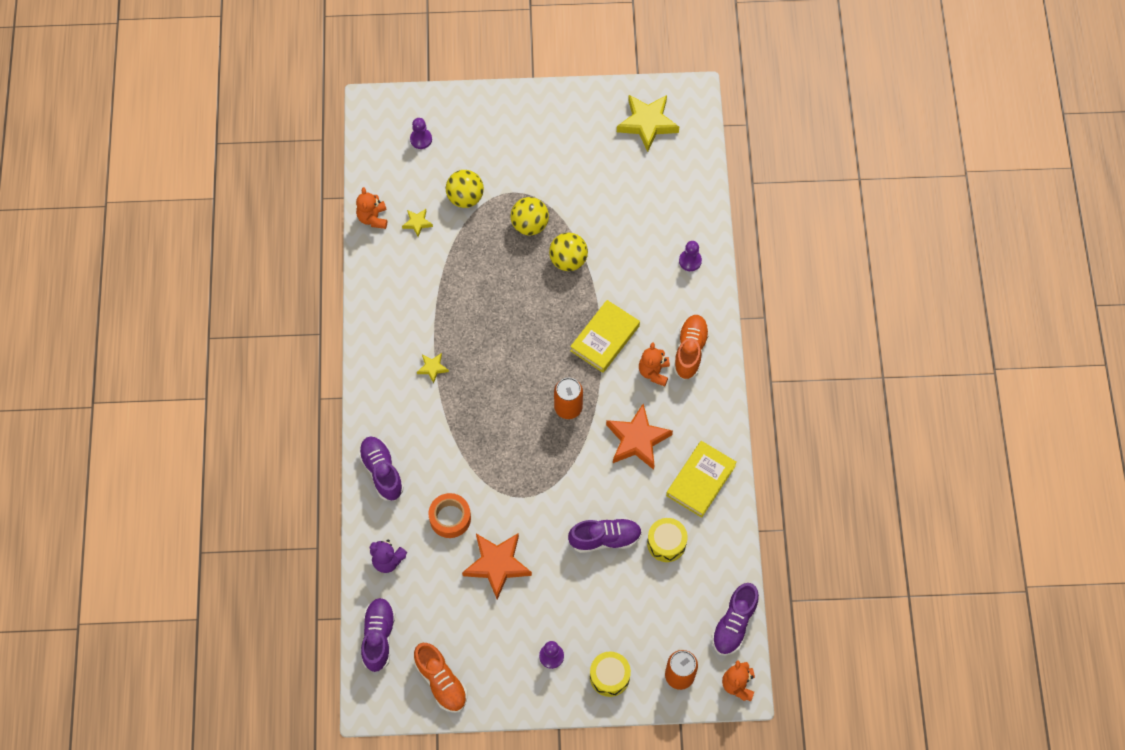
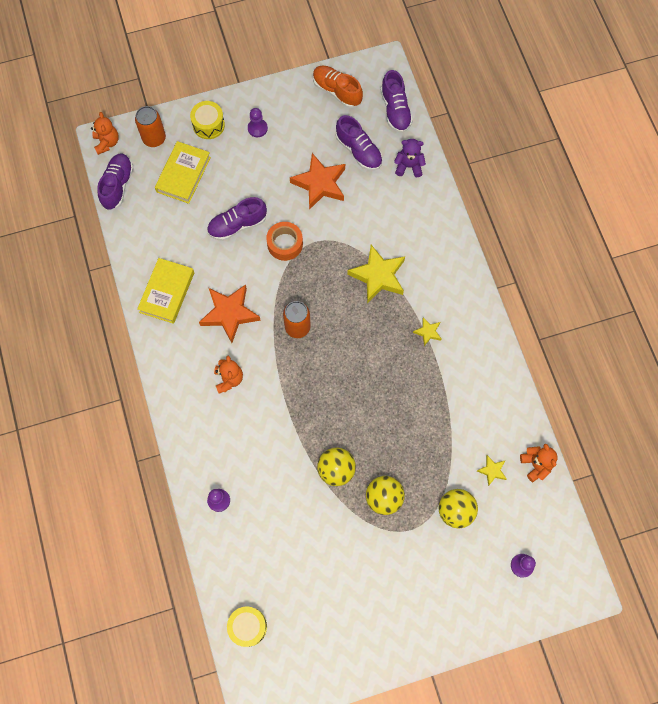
camera: 165 degrees right, 5 degrees up
purple shoe [358,436,404,501] -> purple shoe moved to [336,115,383,171]
orange tape [429,493,471,538] -> orange tape moved to [266,222,303,261]
yellow book [570,300,640,373] -> yellow book moved to [155,141,211,204]
yellow star [617,95,679,152] -> yellow star moved to [347,245,405,303]
yellow drum [647,518,688,562] -> yellow drum moved to [227,606,267,647]
orange shoe [674,315,710,380] -> none

